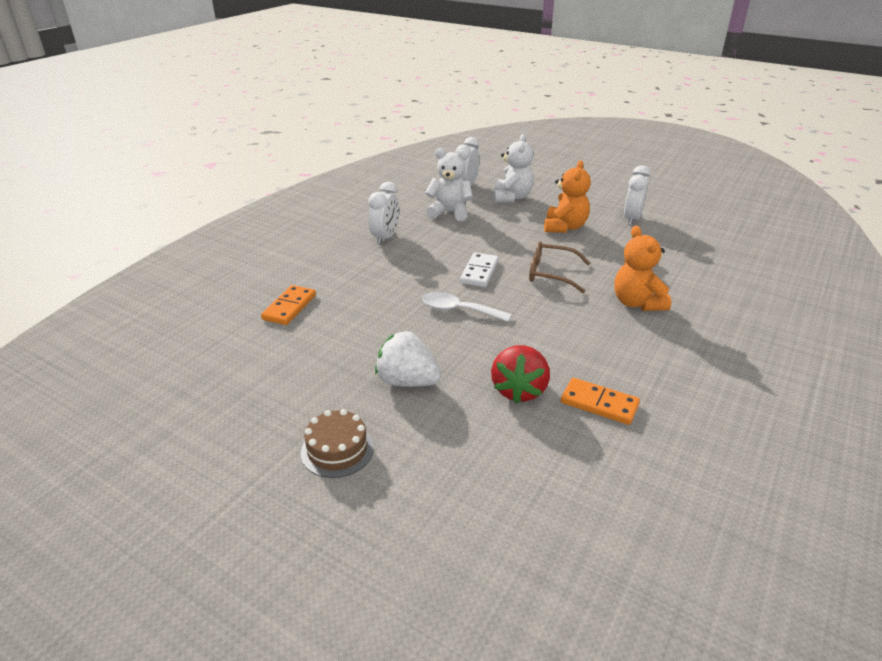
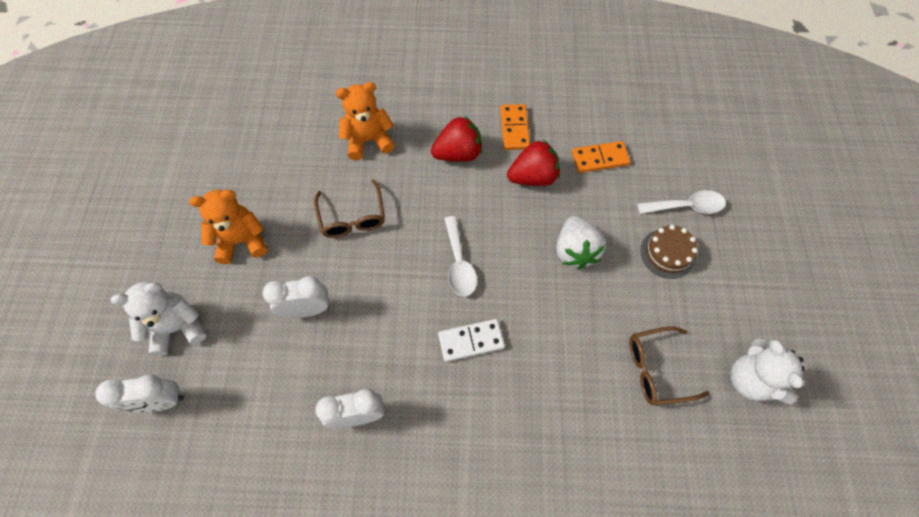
camera: 120 degrees left, 30 degrees up
orange domino [261,285,316,325] -> orange domino moved to [572,141,630,173]
white teddy bear [425,148,473,221] -> white teddy bear moved to [730,338,805,404]
white domino [460,253,498,287] -> white domino moved to [438,319,505,362]
orange teddy bear [614,226,671,311] -> orange teddy bear turned 150 degrees counterclockwise [336,82,395,160]
white clock [624,165,650,226] -> white clock moved to [263,276,329,318]
none -> red strawberry [431,116,482,162]
none -> brown glasses [629,326,710,405]
none -> white spoon [637,190,726,214]

